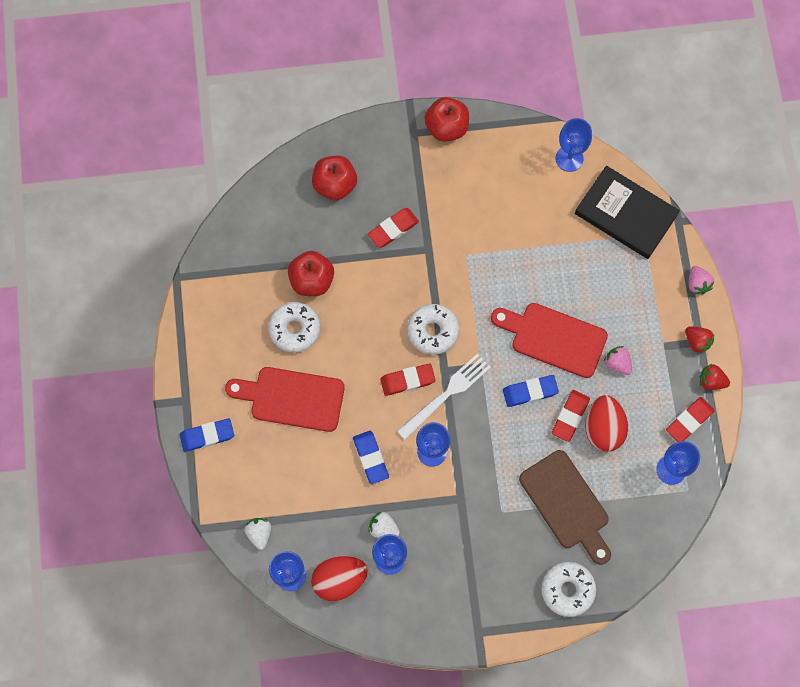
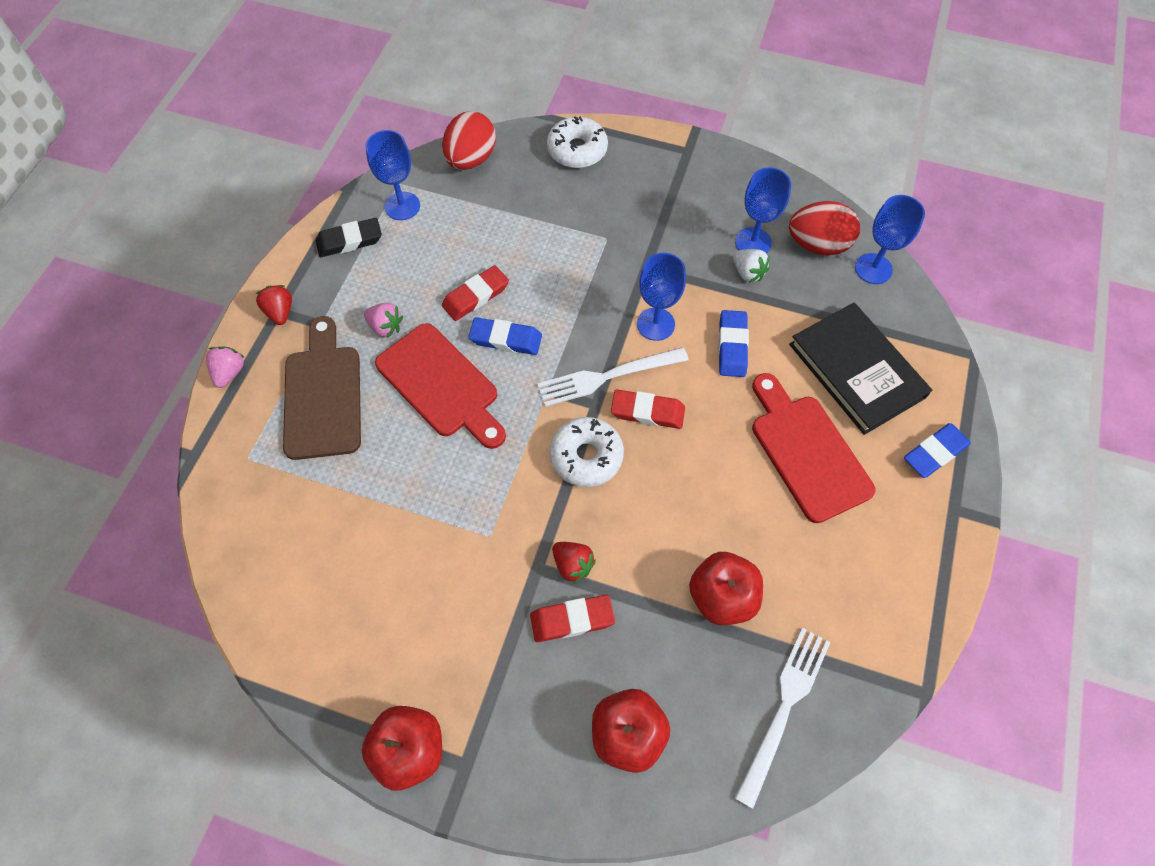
camera: 155 degrees left, 10 degrees down
blue eraser [180,418,234,452] -> blue eraser turned 45 degrees counterclockwise [904,423,971,478]
red cutting board [225,367,345,432] -> red cutting board turned 150 degrees counterclockwise [752,373,875,523]
white strawberry [244,518,271,550] -> none
white donut [268,302,320,353] -> none
brown cutting board [519,450,611,565] -> brown cutting board moved to [283,316,361,460]
blue goblet [555,118,592,172] -> none
black book [575,165,680,259] -> black book moved to [789,303,932,435]
red egg [585,395,628,452] -> red egg moved to [442,111,496,170]
pink strawberry [604,346,632,375] -> pink strawberry turned 45 degrees counterclockwise [364,303,403,338]
red eraser [666,397,715,442] -> black eraser [316,218,382,257]
red strawberry [700,364,730,390] -> red strawberry moved to [552,542,596,584]
none -> white fork [735,628,830,809]

